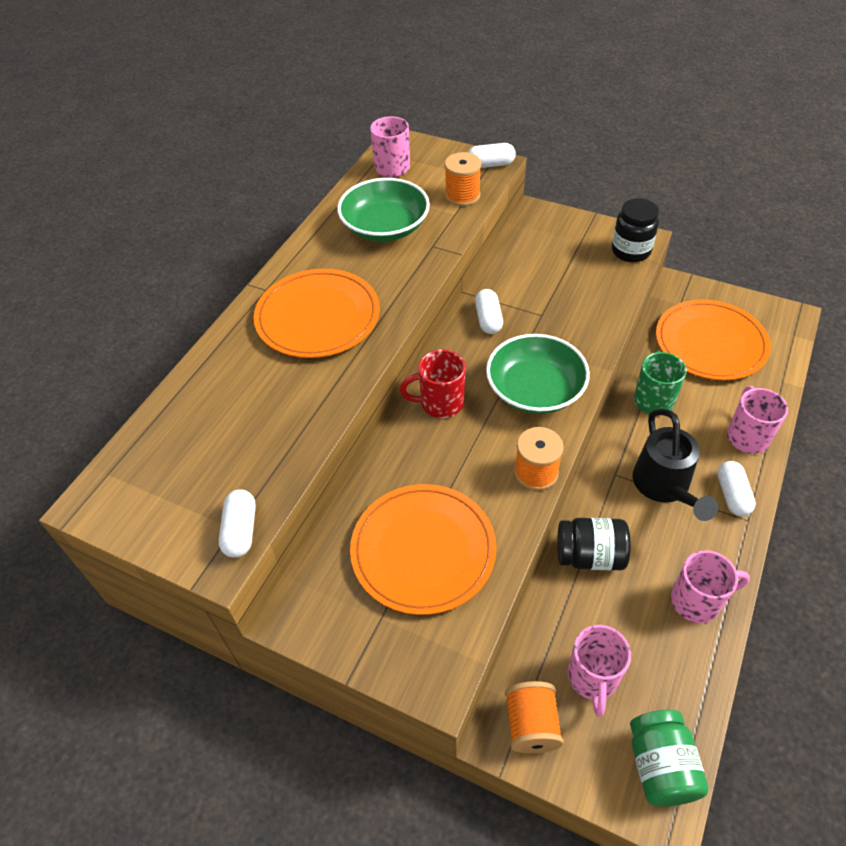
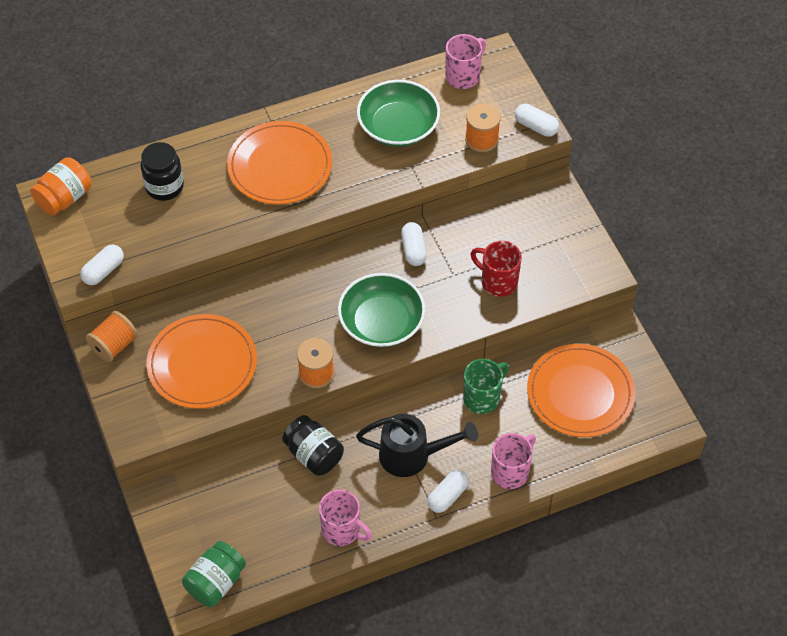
camera: 40 degrees right, 5 degrees up
red mug [400,349,466,418] -> red mug moved to [470,241,522,297]
white capsule [475,289,503,334] -> white capsule turned 45 degrees counterclockwise [401,222,427,266]
orange spool [505,681,564,754] -> orange spool moved to [86,311,138,362]
pink mug [568,625,631,717] -> none
black jar [612,198,659,262] -> black jar moved to [141,142,184,201]
black watering can [633,409,719,521] -> black watering can turned 120 degrees counterclockwise [356,414,478,477]
none -> orange jar [30,157,91,216]

